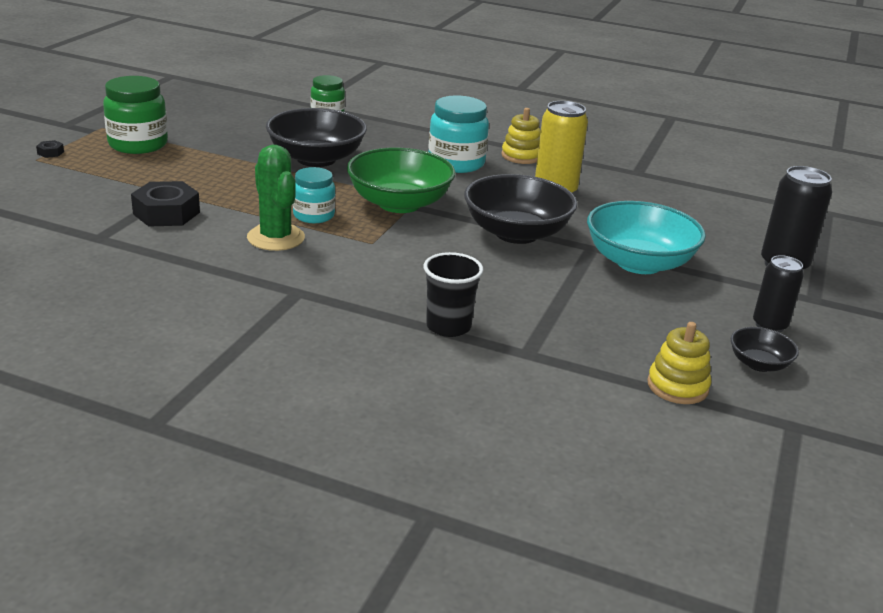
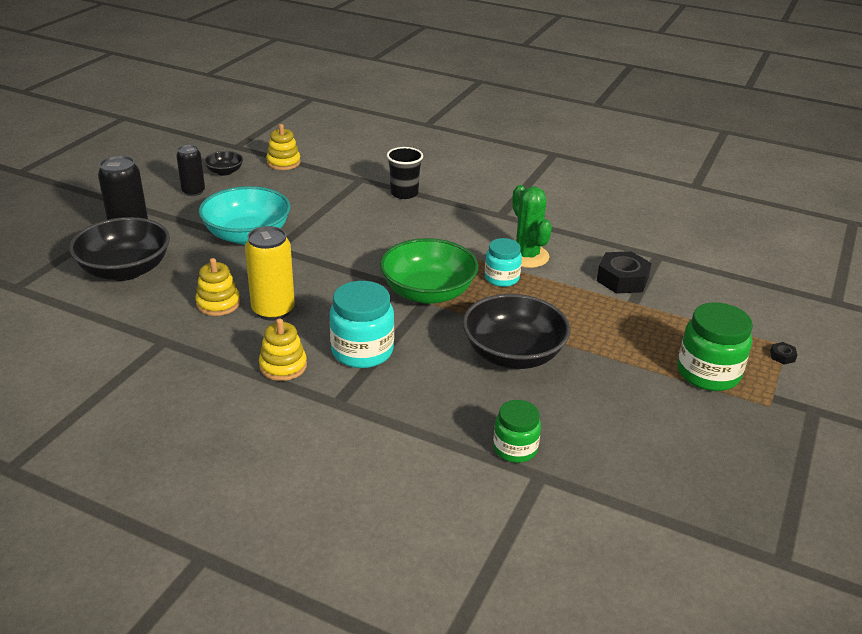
camera: 175 degrees left, 5 degrees up
black bowl [464,174,577,244] -> black bowl moved to [69,217,170,281]
none -> yellow stacking toy [195,258,240,316]

